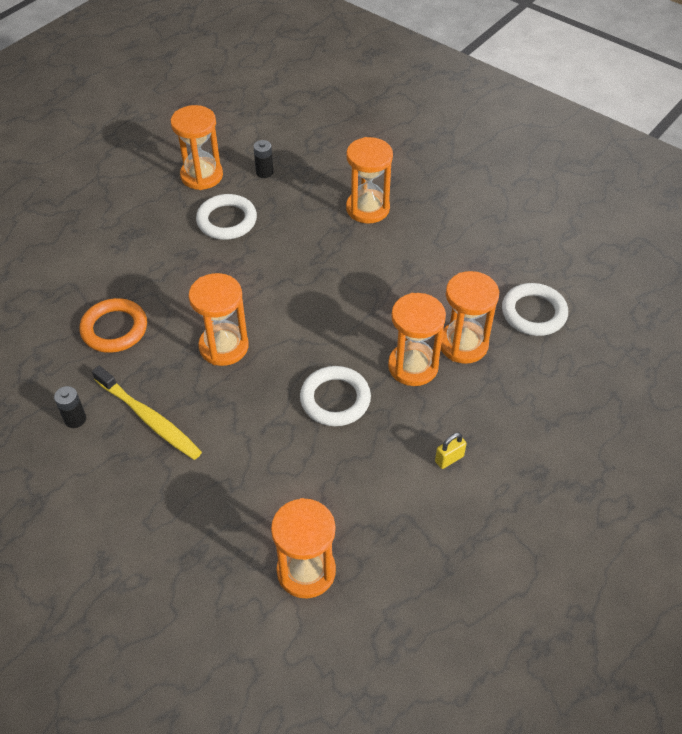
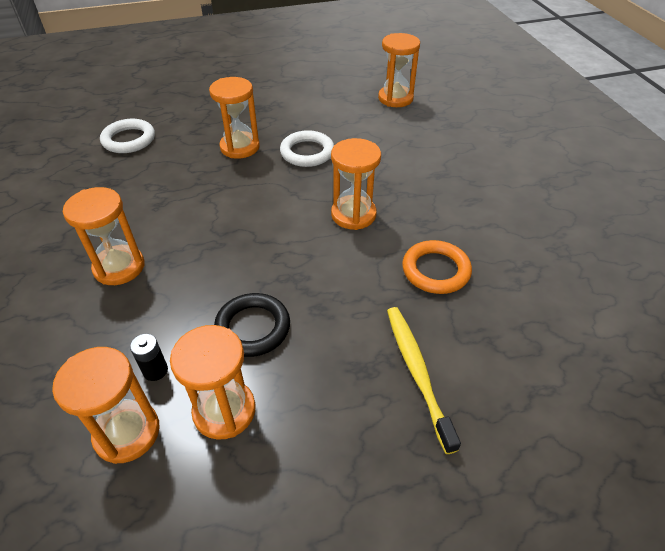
camera: 145 degrees left, 5 degrees down
black battery [54,386,86,428] -> none
yellow toothbrush [92,366,202,460] -> yellow toothbrush moved to [387,307,461,454]
white ring [196,194,257,240] -> black ring [214,293,290,357]
yellow padlock [435,433,467,469] -> none
orange hourglass [441,271,499,364] -> orange hourglass moved to [52,347,160,464]

